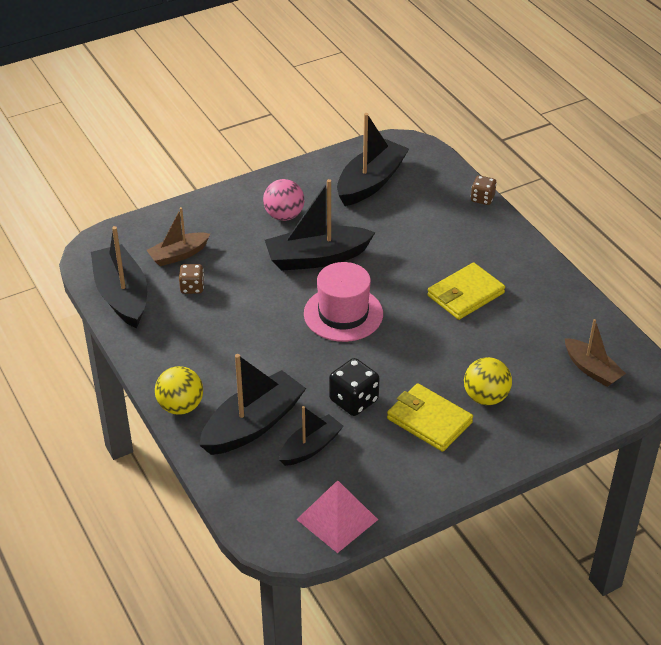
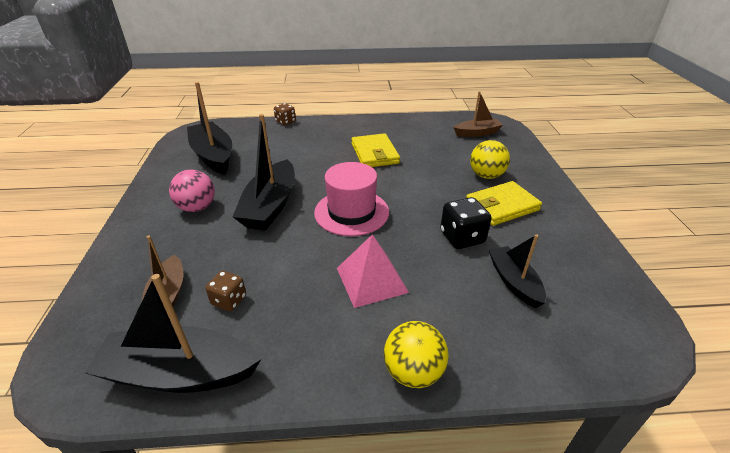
camera: 65 degrees left, 5 degrees down
black boat [200,354,306,455] -> none
pink pyramid [296,480,378,553] -> pink pyramid moved to [337,234,409,308]

